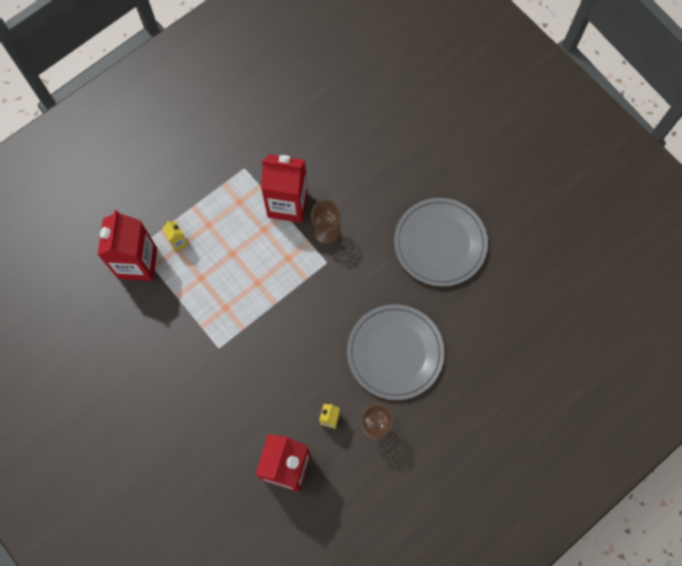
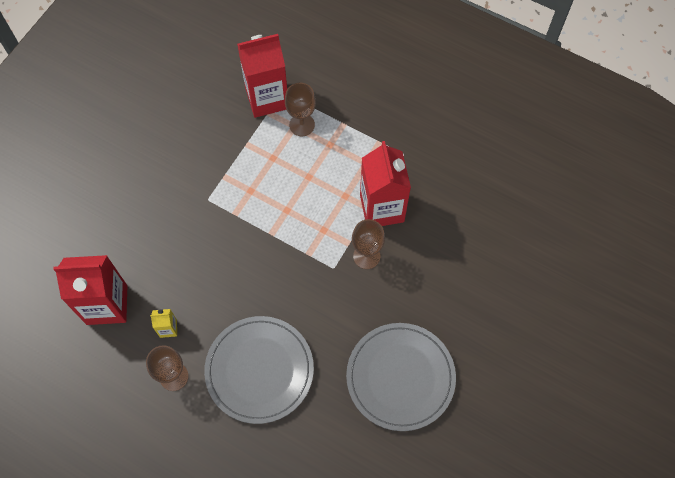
camera: 70 degrees right, 5 degrees down
yellow carton [162,221,189,252] -> brown goblet [285,83,316,136]

